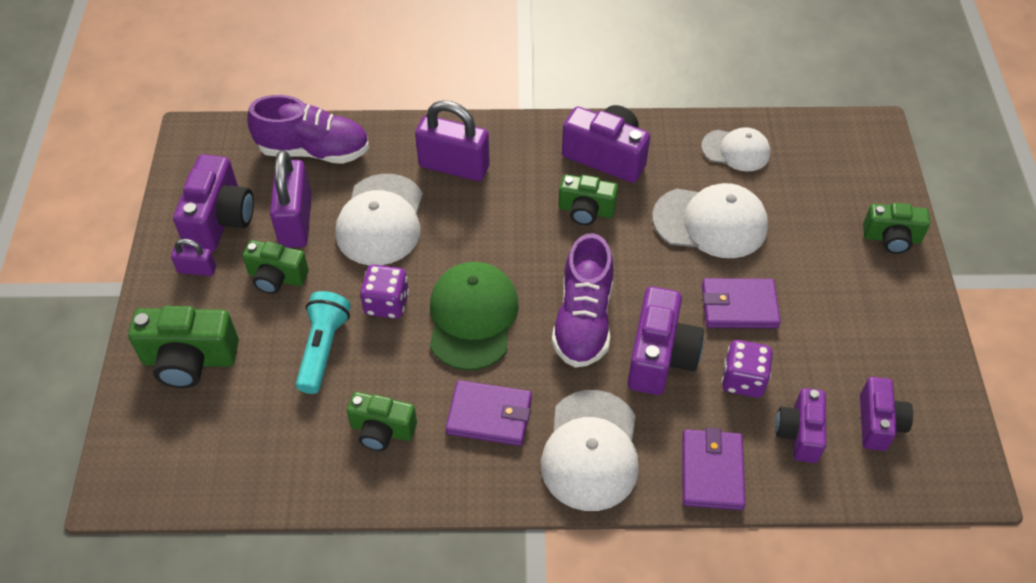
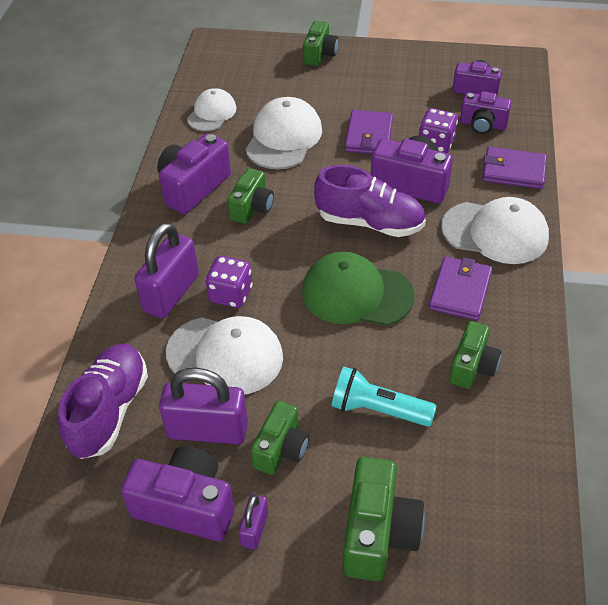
camera: 80 degrees left, 5 degrees down
purple dice [360,264,409,319] -> purple dice moved to [206,256,253,308]

